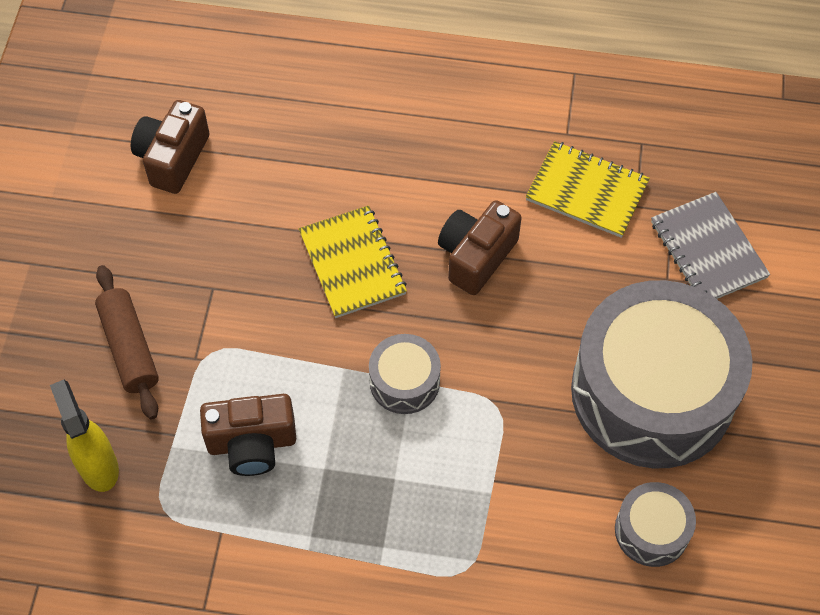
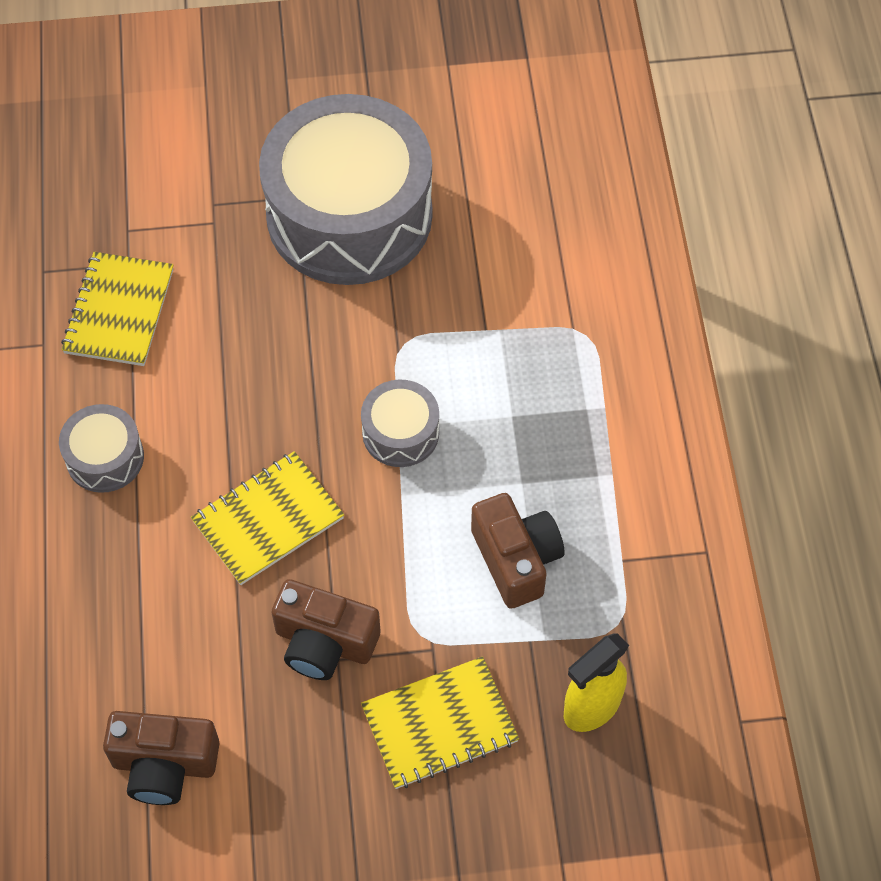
camera: 105 degrees left, 0 degrees up
brown rolling pin [95,265,159,419] -> yellow notebook [361,656,519,789]
brown camera [438,200,522,295] -> brown camera moved to [271,579,381,680]
grey drum [615,482,696,567] -> grey drum moved to [59,404,144,493]
grey notebook [651,192,770,299] -> none

